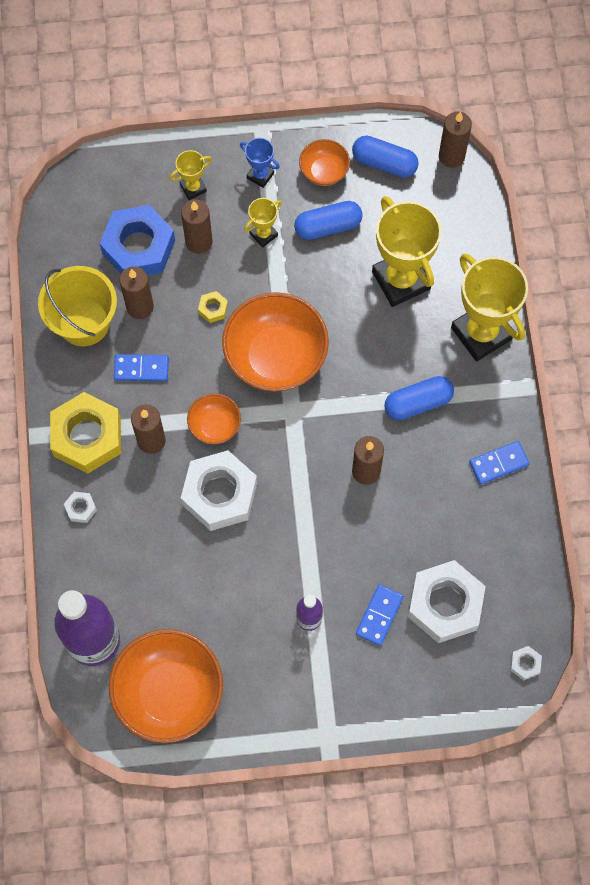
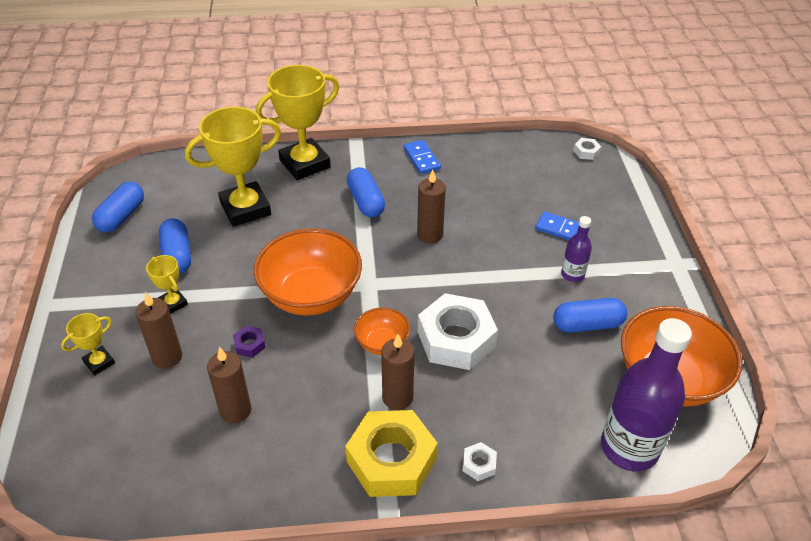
camera: 90 degrees left, 25 degrees down
yellow bucket [38,266,117,346] -> none
blue nut [100,205,175,276] -> none
blue domino [114,354,169,381] -> none
yellow trophy [169,150,212,200] -> yellow trophy turned 75 degrees clockwise [61,313,115,375]
yellow nut [198,291,228,323] -> purple nut [233,326,266,357]
blue trophy [240,138,280,188] -> none
orange bowl [299,139,350,186] -> none
white nut [408,560,486,643] -> none
brown candle [439,112,472,168] -> none
none -> blue capsule [553,298,627,333]

